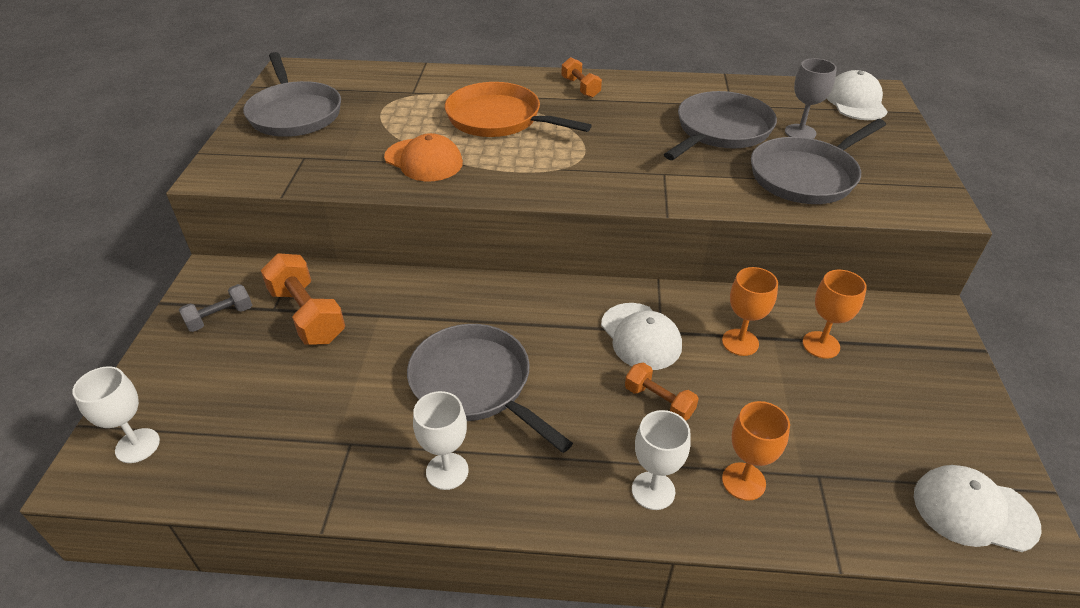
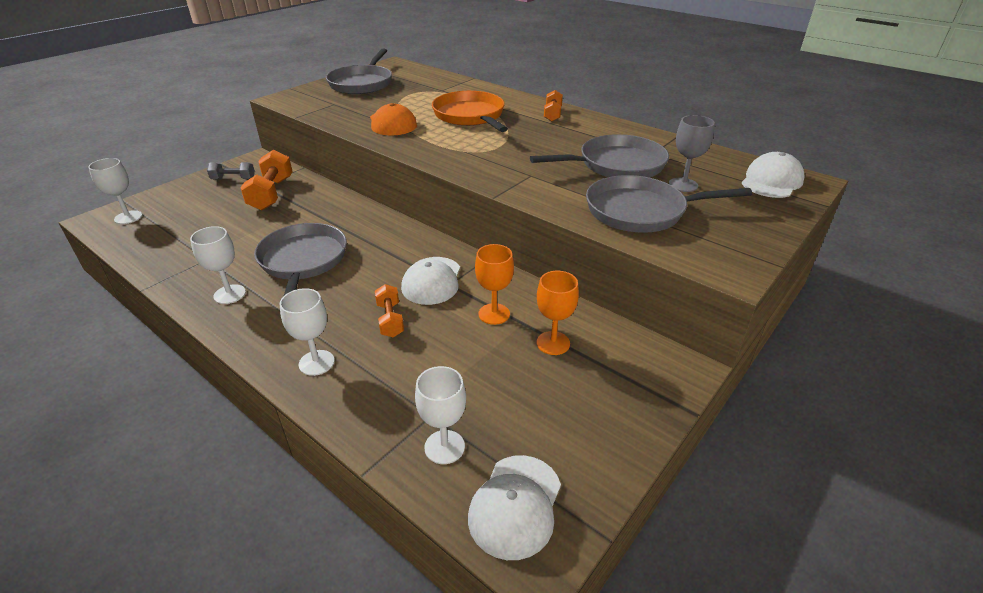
camera: 35 degrees right, 5 degrees down
orange goblet [722,401,790,501] -> none
white cap [914,465,1042,552] -> white cap turned 120 degrees counterclockwise [468,455,561,560]
none -> white goblet [415,366,466,464]

